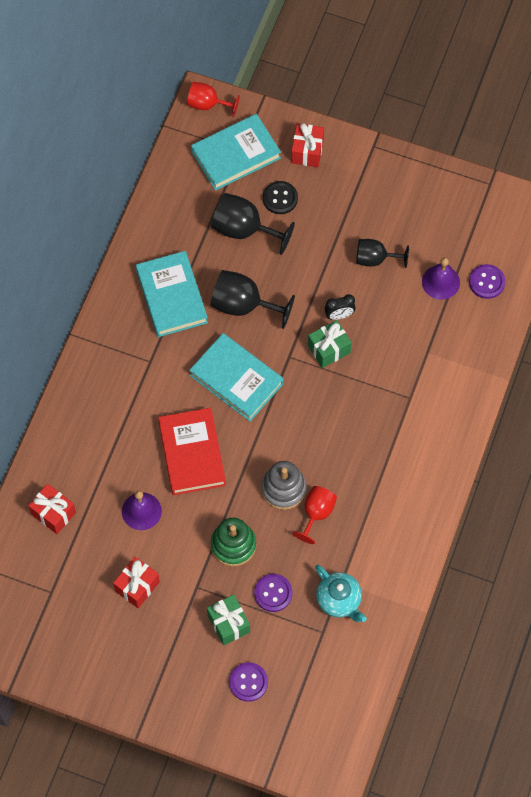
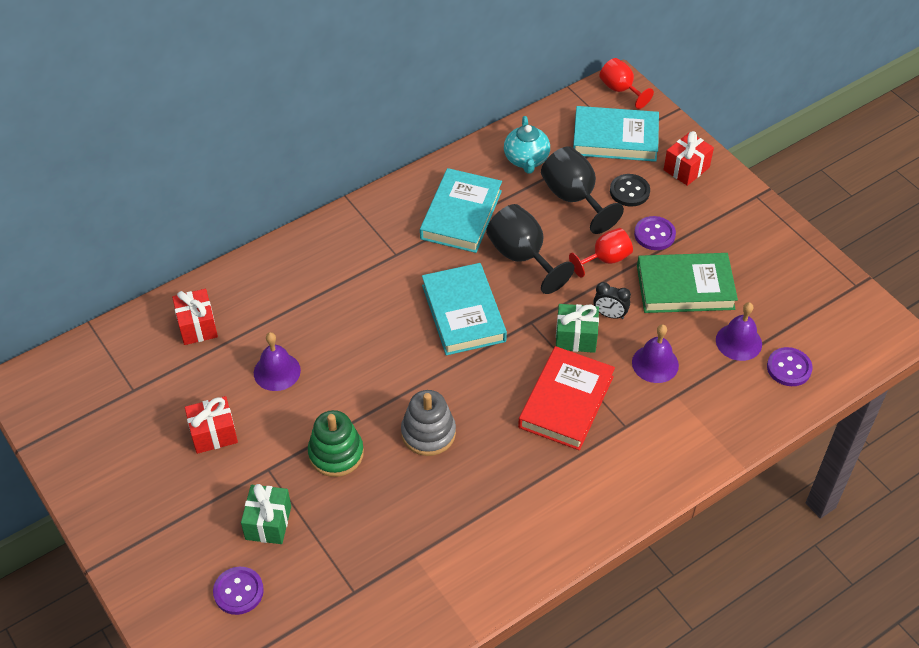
camera: 35 degrees right, 15 degrees down
red book [158,408,226,495] -> red book moved to [518,346,615,450]
purple button [254,574,292,612] -> purple button moved to [634,216,676,250]
red goblet [292,486,337,544] -> red goblet moved to [569,228,633,278]
turquoise teapot [315,565,367,622] -> turquoise teapot moved to [504,116,550,174]
black goblet [356,239,409,268] -> green book [637,253,738,313]
none -> purple bell [632,324,679,383]

